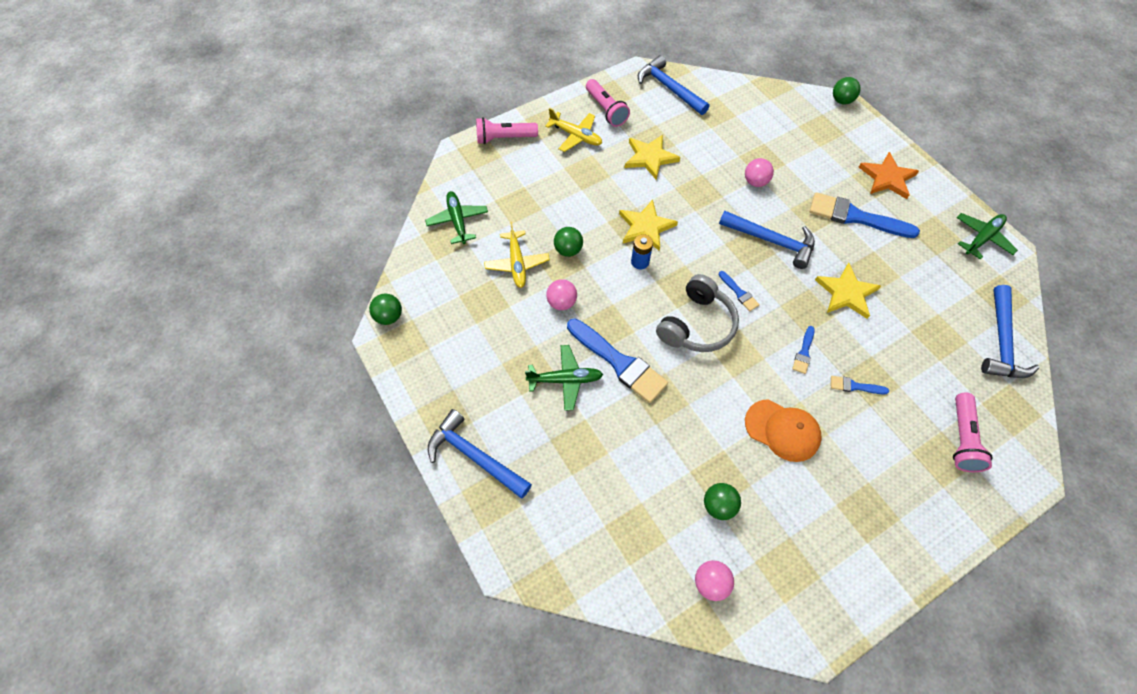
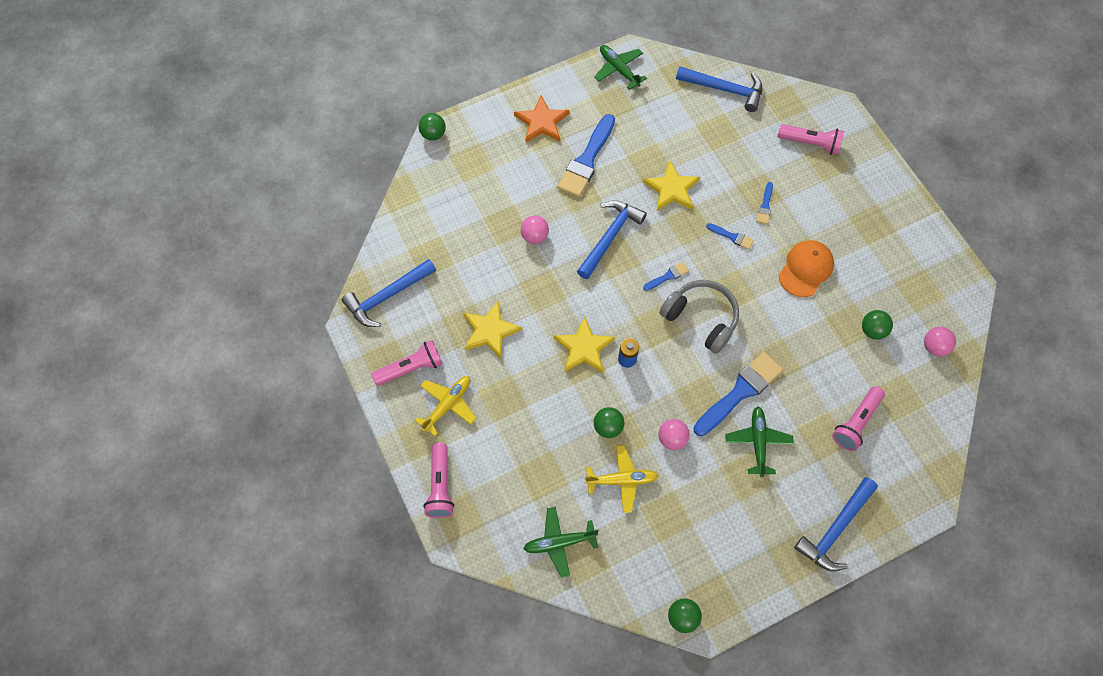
camera: 85 degrees left, 5 degrees up
none -> pink flashlight [832,386,885,451]

